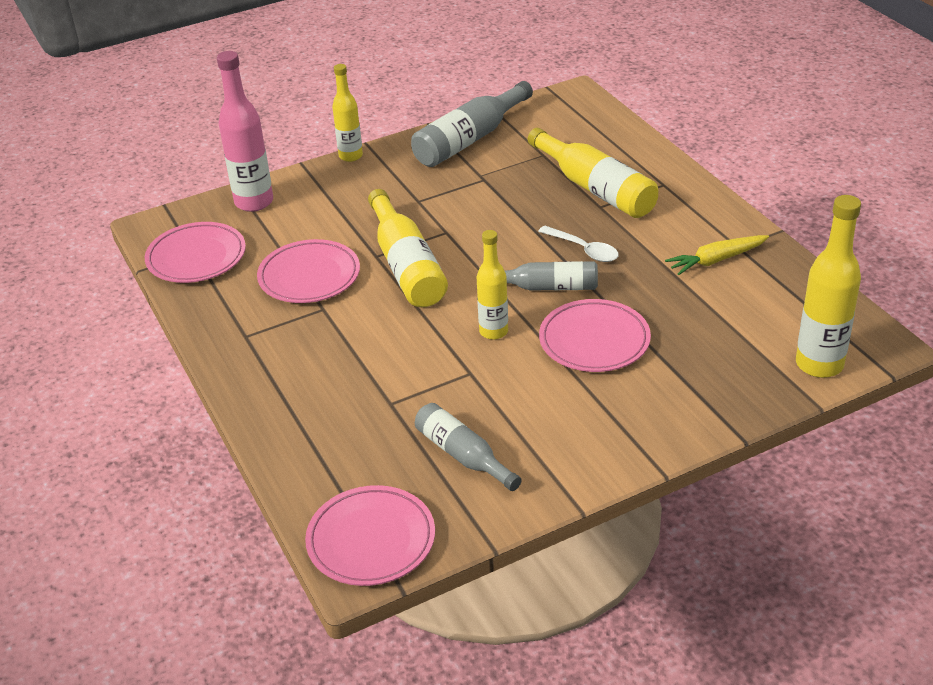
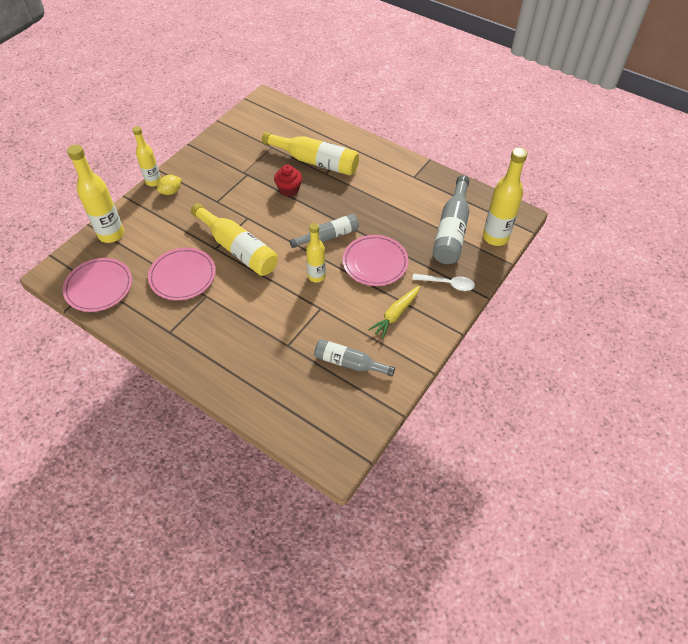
camera: 30 degrees left, 15 degrees up
pink bottle [217,51,273,212] -> yellow bottle [67,144,124,243]
pink plate [305,485,435,586] -> none
grey bottle [411,81,533,167] -> grey bottle moved to [433,175,469,264]
white spoon [538,226,619,262] -> white spoon moved to [412,274,475,291]
yellow carrot [665,235,769,275] -> yellow carrot moved to [368,285,420,339]
none -> yellow lemon [157,175,182,195]
none -> red cupcake [274,165,302,197]

